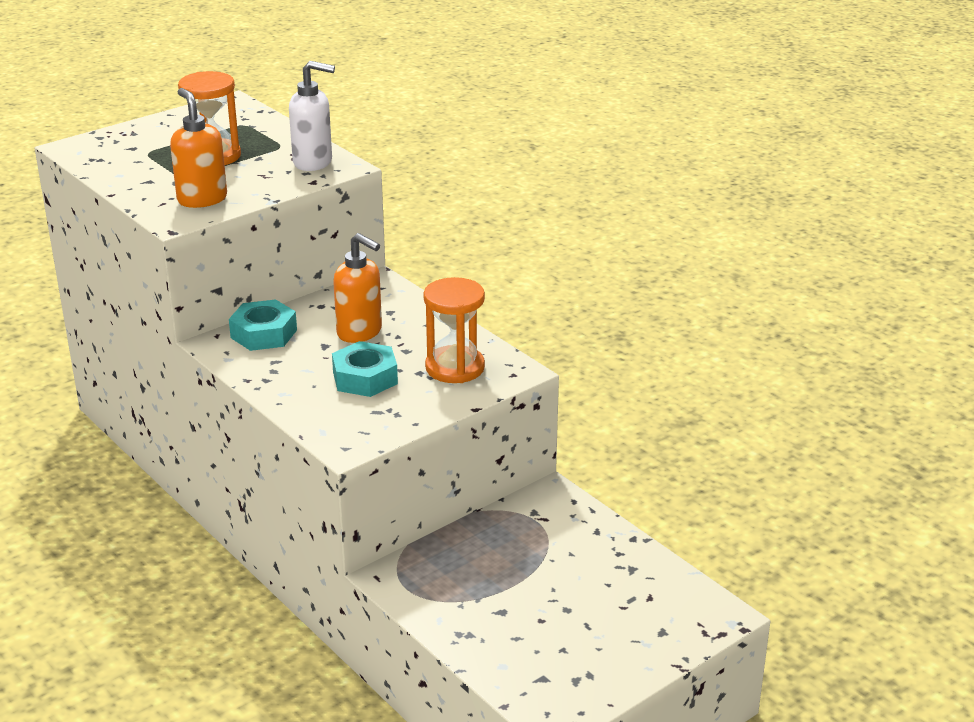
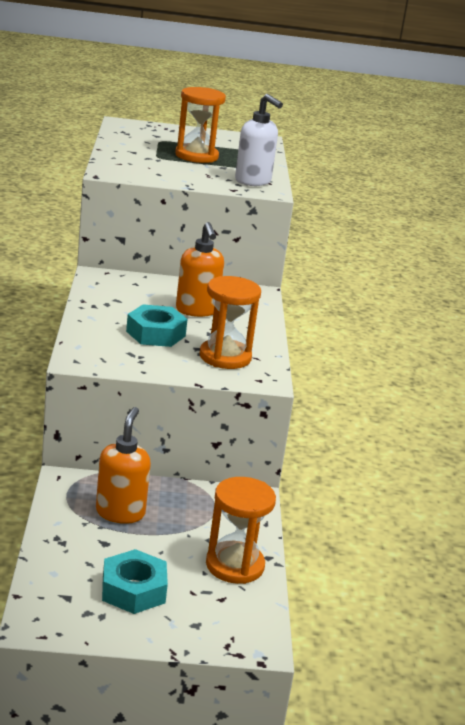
camera: 35 degrees right, 5 degrees down
orange soap dispenser [170,88,227,208] -> orange soap dispenser moved to [96,407,151,524]
turquoise nut [229,299,297,351] -> turquoise nut moved to [102,549,168,614]
none -> orange hourglass [206,477,276,584]

